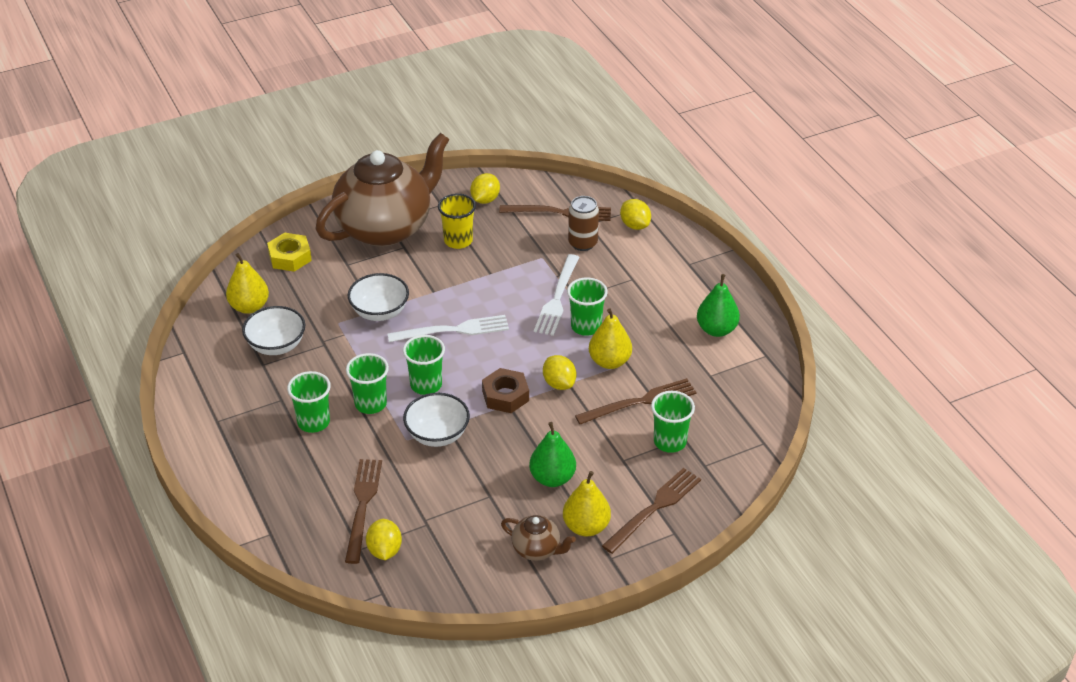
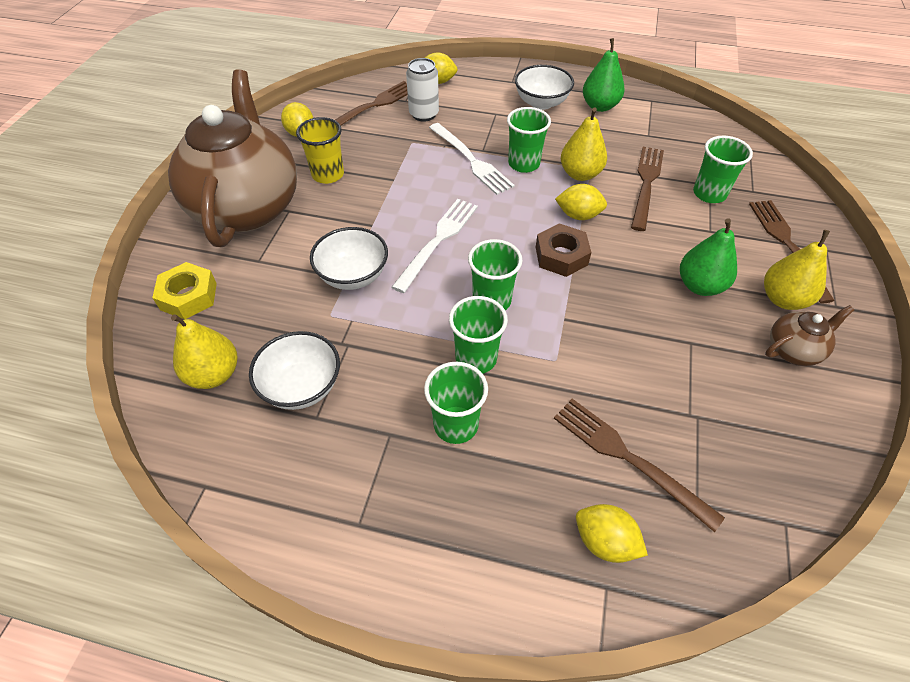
camera: 50 degrees left, 10 degrees up
yellow lemon [366,519,402,560] -> yellow lemon moved to [576,504,648,563]
white bowl [403,393,470,447] -> white bowl moved to [515,65,574,110]
brown can [568,196,599,251] -> white can [406,58,439,122]

